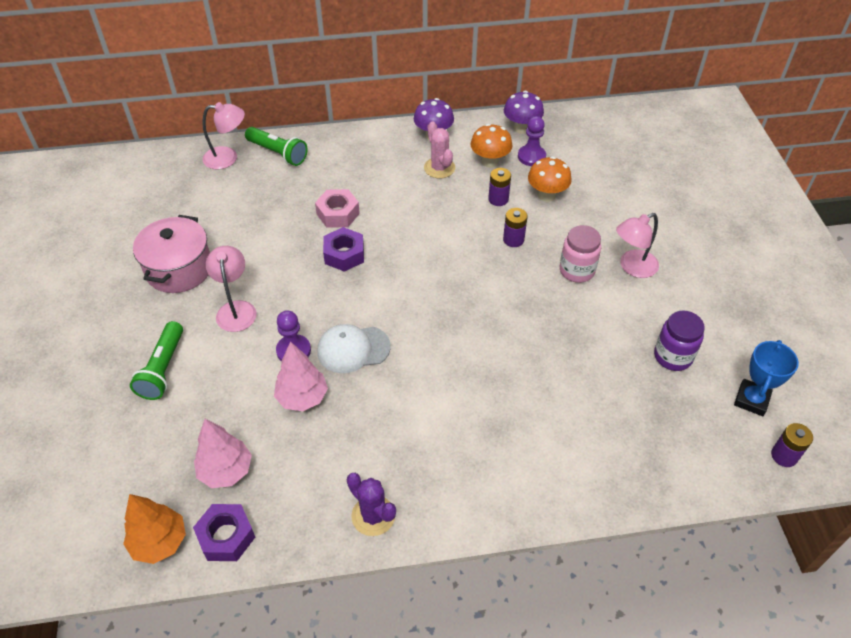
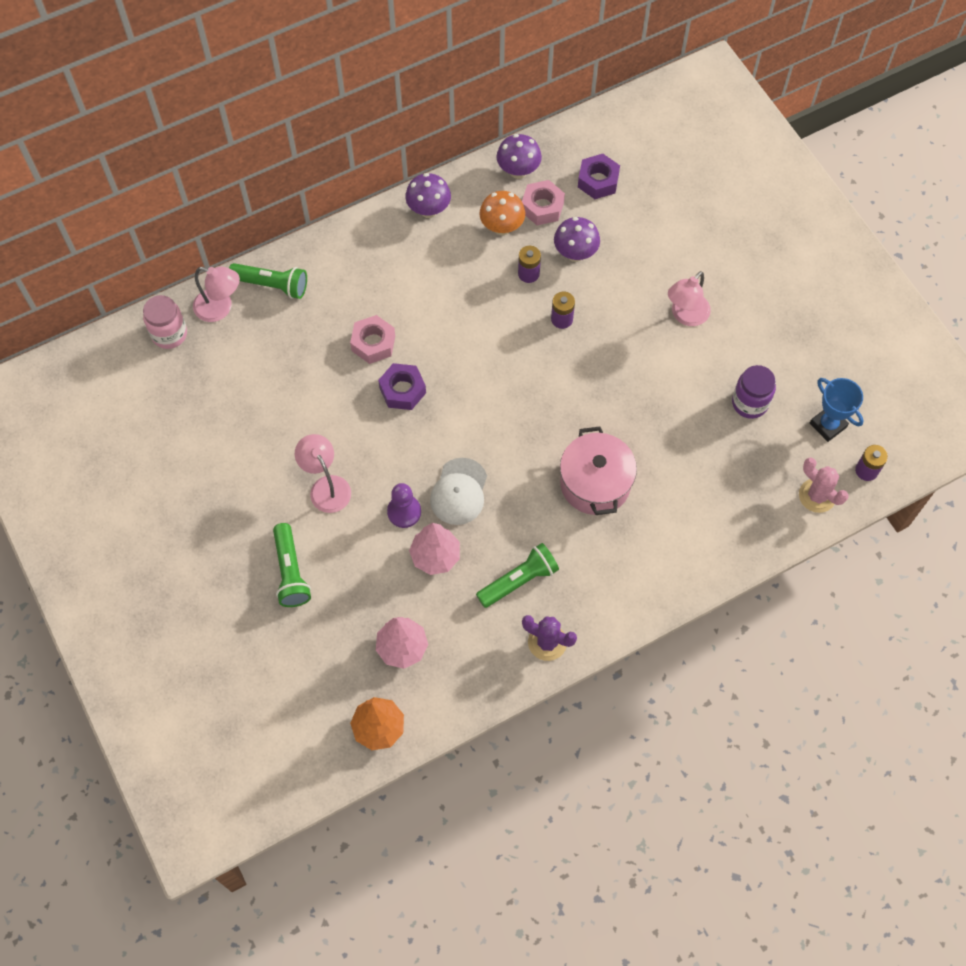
camera: 20 degrees left, 15 degrees up
pink pot [133,215,210,293] -> pink pot moved to [560,427,637,515]
purple nut [193,504,255,561] -> purple nut moved to [578,154,620,199]
pink lamp [202,102,245,170] -> pink lamp turned 45 degrees clockwise [193,267,240,322]
white cap [317,324,391,373] -> white cap turned 45 degrees counterclockwise [430,458,487,525]
pink cactus [424,121,455,178] -> pink cactus moved to [799,457,849,513]
purple pawn [518,116,546,166] -> pink nut [522,180,565,225]
orange mushroom [528,156,572,202] -> purple mushroom [554,217,600,262]
pink jar [560,225,601,283] -> pink jar moved to [143,295,187,349]
blue trophy [734,340,799,416] -> blue trophy turned 45 degrees counterclockwise [810,378,864,442]
none -> green flashlight [476,543,559,608]

